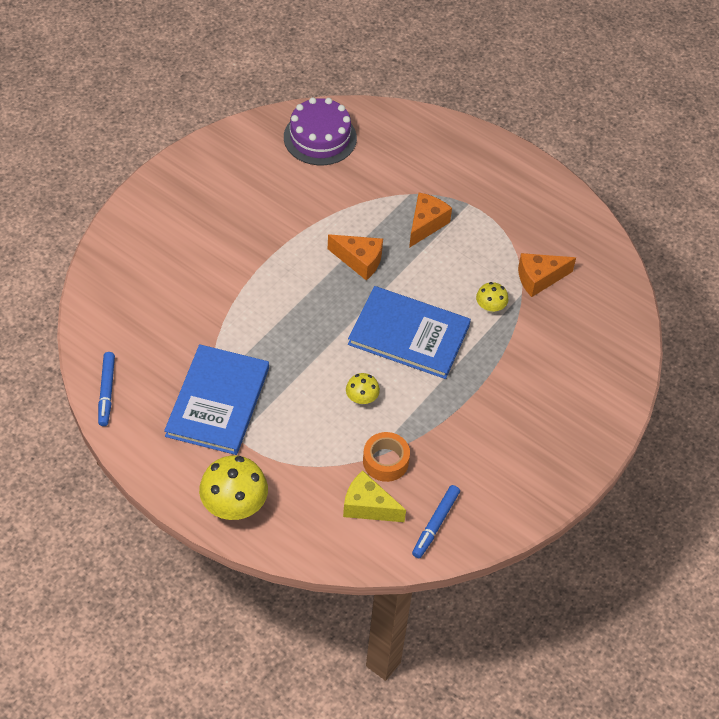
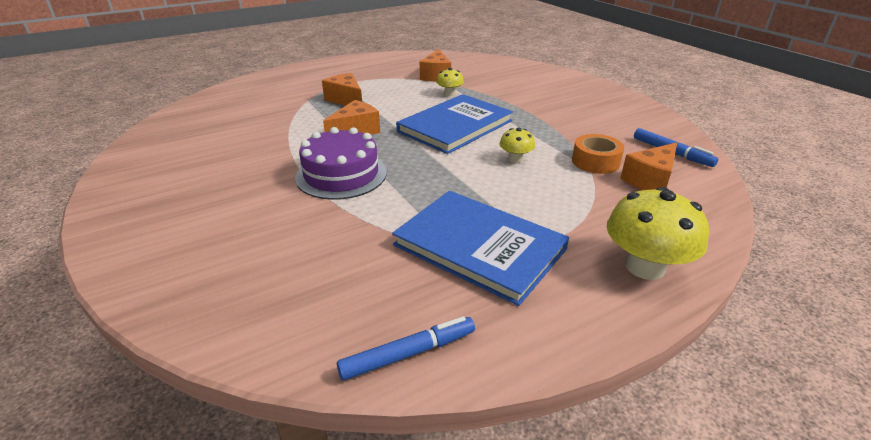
camera: 65 degrees left, 20 degrees down
blue marker [98,352,115,426] -> blue marker turned 45 degrees counterclockwise [337,316,475,380]
purple cake [284,97,357,165] -> purple cake moved to [295,127,387,200]
yellow cheese [343,470,406,522] -> orange cheese [620,142,677,190]

